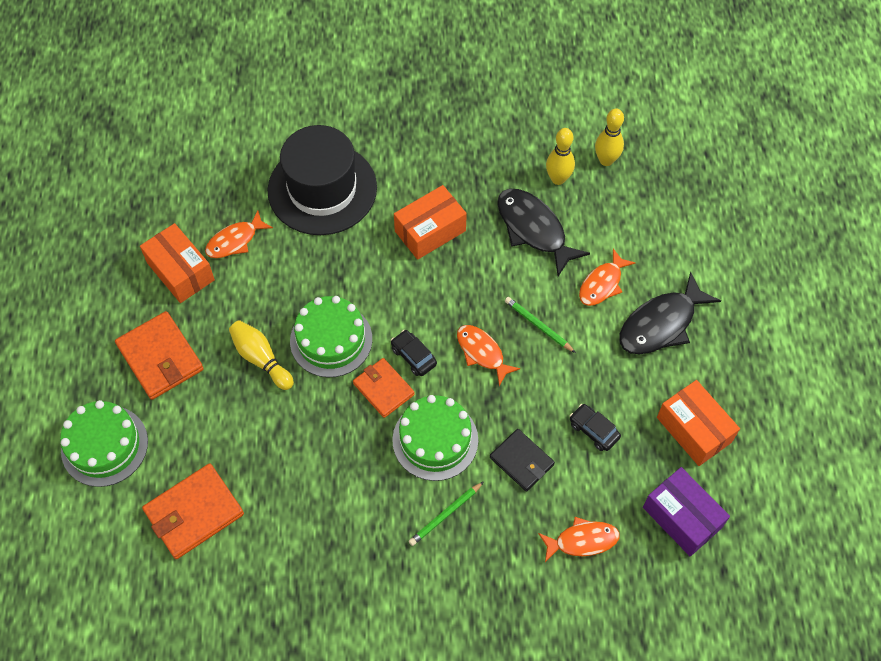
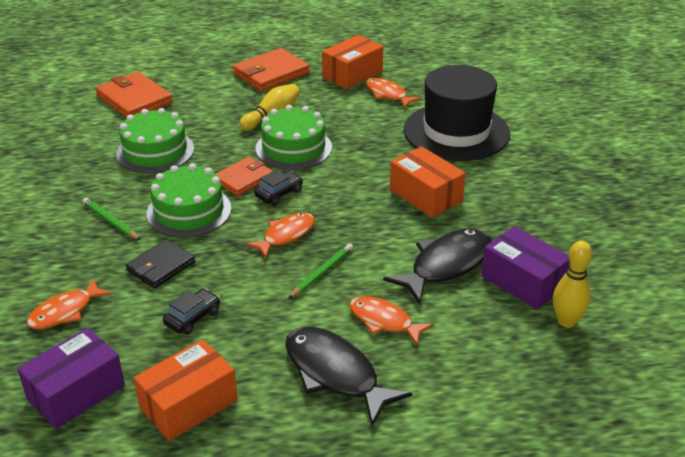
camera: 85 degrees right, 25 degrees down
green cake [60,400,148,487] -> green cake moved to [116,108,194,173]
orange fish [538,517,620,562] -> orange fish turned 60 degrees clockwise [26,278,112,329]
yellow bowling pin [546,128,575,185] -> purple box [481,226,570,310]

